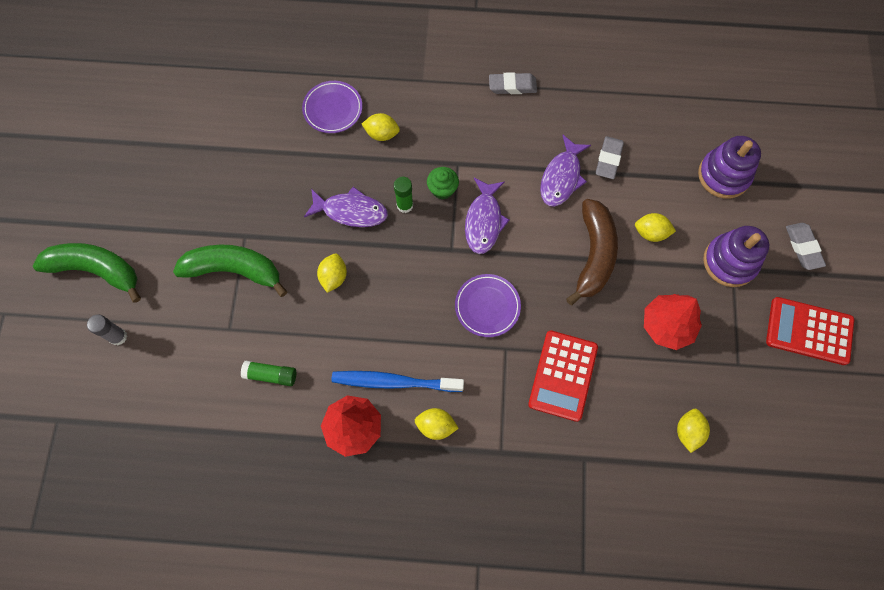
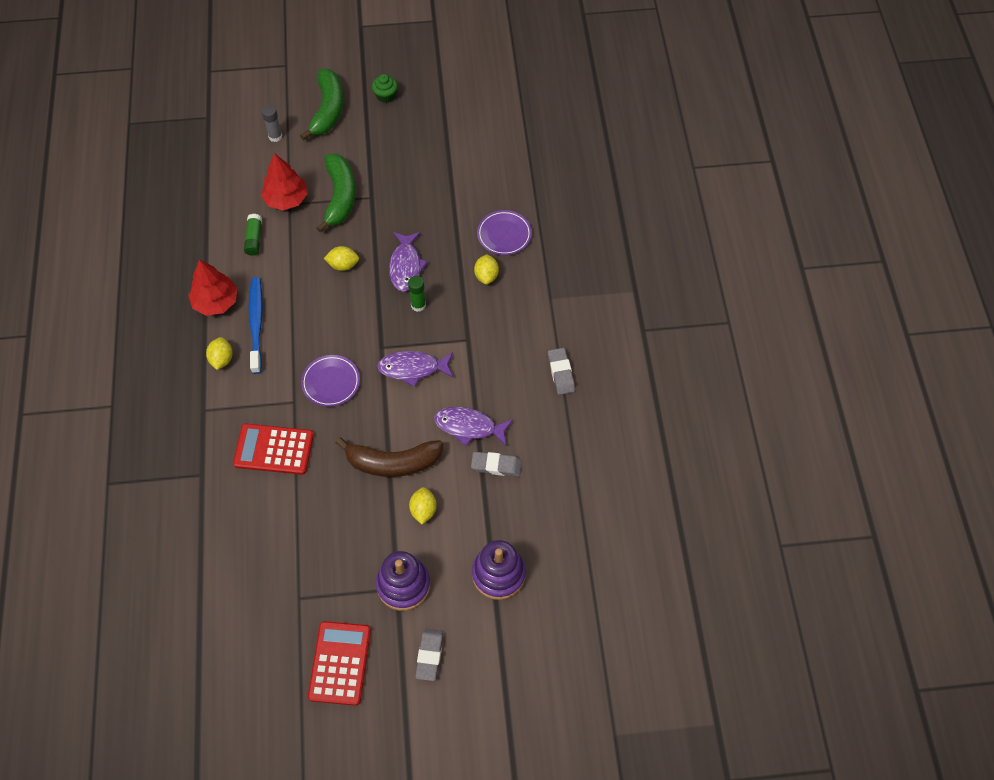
camera: 80 degrees right, 10 degrees down
green cupcake [427,167,459,200] -> green cupcake moved to [372,74,398,103]
red tree [644,294,702,350] -> red tree moved to [261,153,308,210]
yellow lemon [677,409,710,453] -> none
grey eraser [786,223,826,270] -> grey eraser turned 60 degrees counterclockwise [415,629,444,681]

